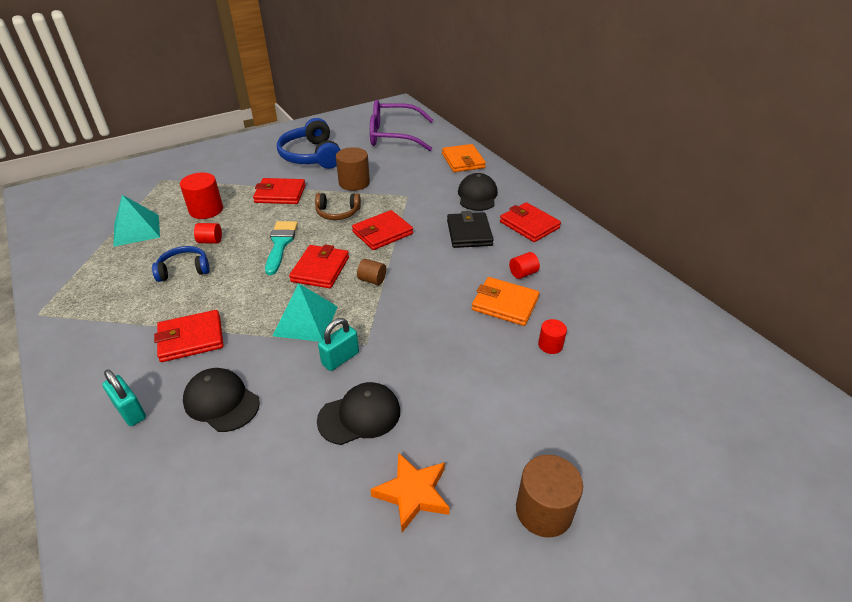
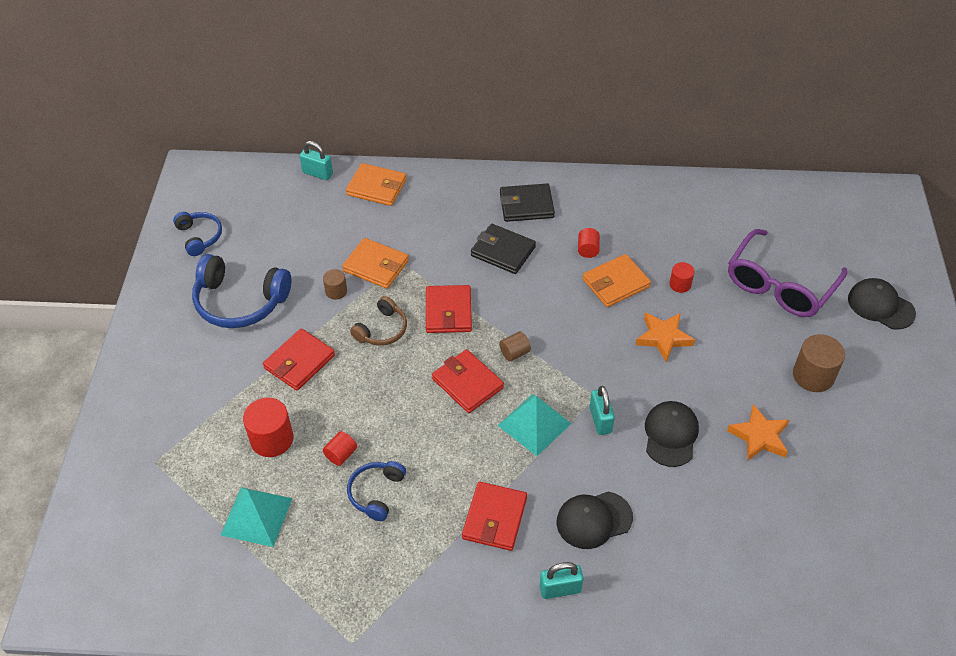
camera: 55 degrees left, 10 degrees up
turquoise brush [265,221,298,275] -> none
brown cylinder [336,147,370,191] -> brown cylinder [323,269,347,300], size x0.56
purple glasses [370,100,433,151] -> purple glasses moved to [728,229,847,317]
black cap [458,173,498,211] -> black cap moved to [848,278,916,330]
red wallet [500,202,561,242] -> black wallet [500,183,555,222]
none -> blue headphones [173,212,222,256]
none -> turquoise padlock [299,141,333,180]
none -> orange wallet [342,238,409,289]
none -> orange star [636,312,695,362]

